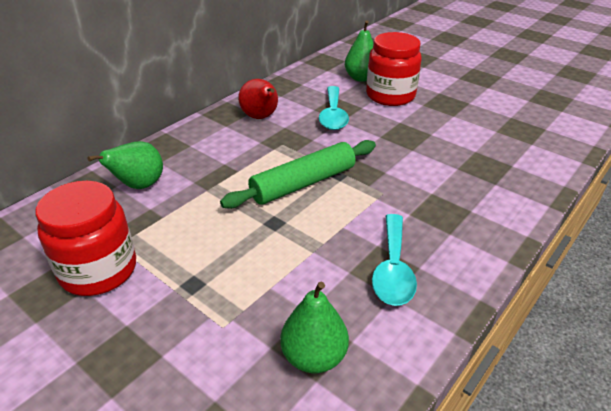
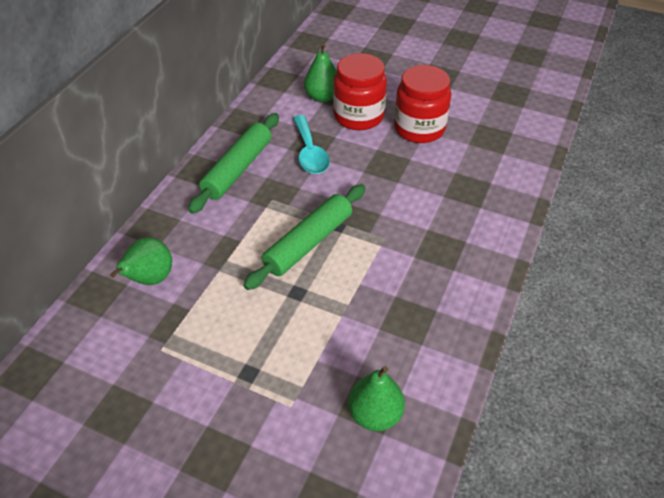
camera: 15 degrees left, 10 degrees up
red jar [35,181,136,296] -> red jar moved to [394,65,451,143]
red pear [238,79,278,119] -> green rolling pin [188,113,279,214]
turquoise spoon [372,214,417,306] -> none

